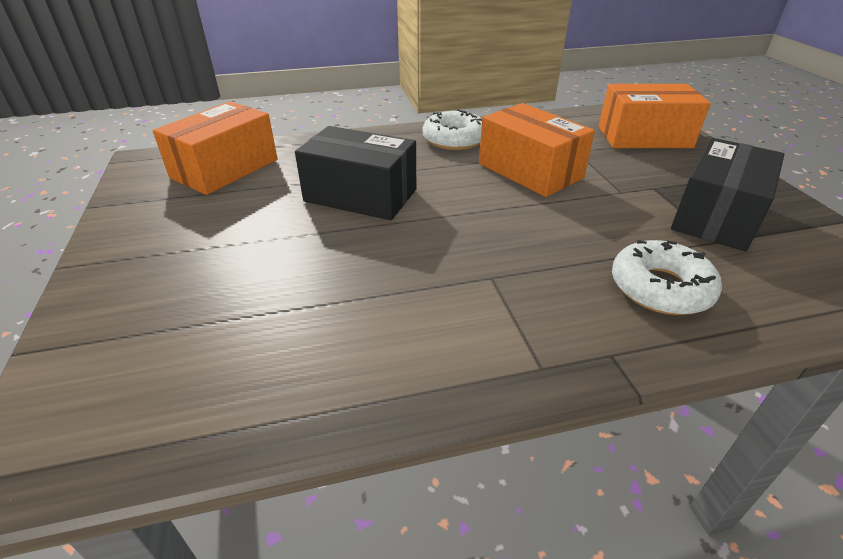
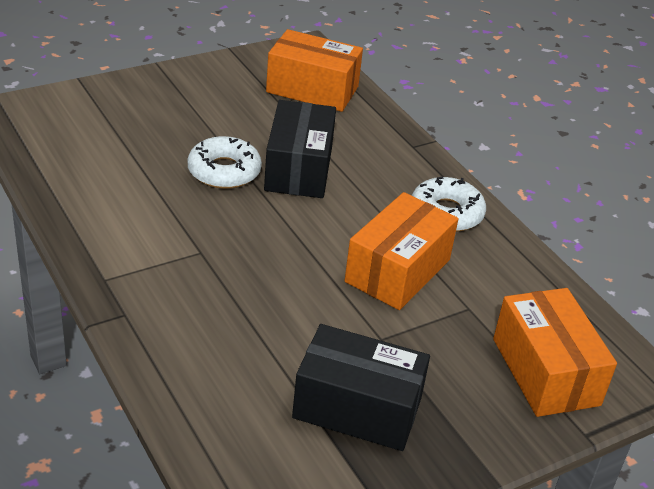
camera: 70 degrees right, 0 degrees up
white donut [612,240,722,315] -> white donut moved to [188,136,262,189]

